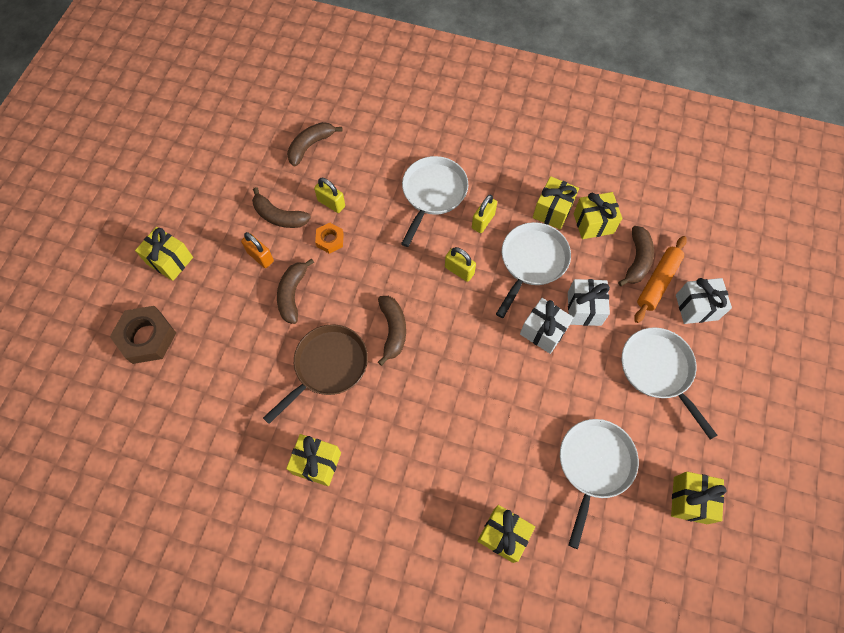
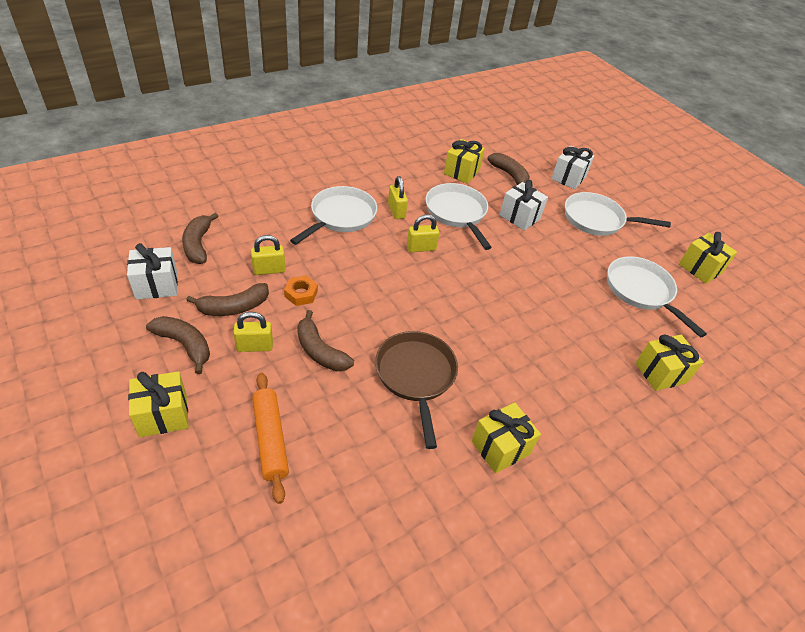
camera: 55 degrees left, 20 degrees down
brown nut [110,306,176,364] -> none
orange padlock [241,232,274,268] -> yellow padlock [233,312,273,352]
brown banana [378,296,406,366] -> brown banana moved to [146,316,210,374]
white pan [401,156,468,247] -> white pan turned 60 degrees clockwise [290,186,377,245]
white gift [520,298,574,354] -> white gift moved to [127,243,178,300]
yellow gift [533,176,579,230] -> none
orange rolling pin [634,236,687,323] -> orange rolling pin moved to [252,373,289,504]

